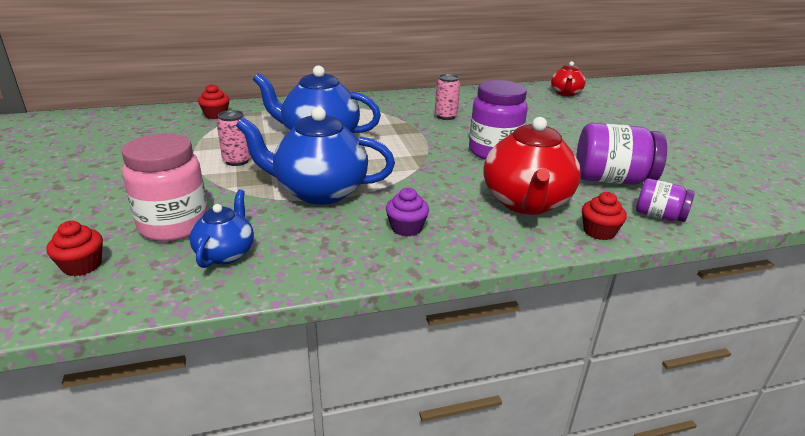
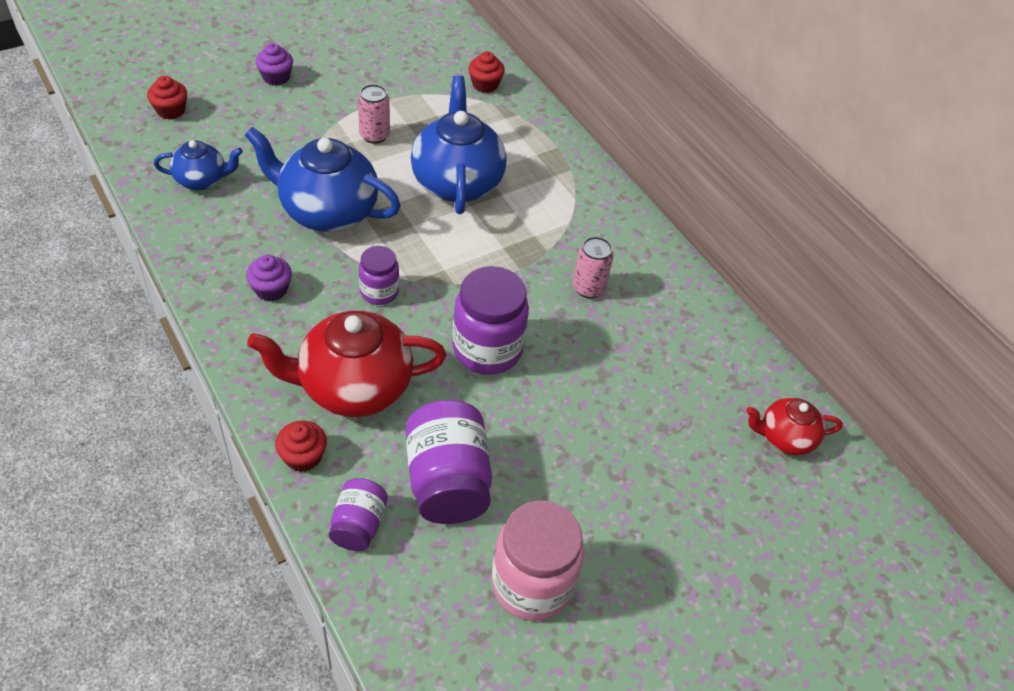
camera: 70 degrees right, 20 degrees up
pink jar [122,133,208,242] -> pink jar moved to [491,501,584,621]
blue teapot [236,107,395,205] -> blue teapot turned 60 degrees counterclockwise [245,127,401,232]
none -> purple cupcake [255,43,293,86]
none -> purple jar [359,246,399,305]

